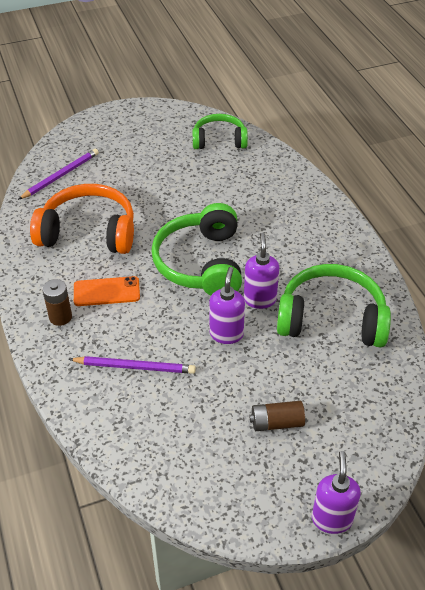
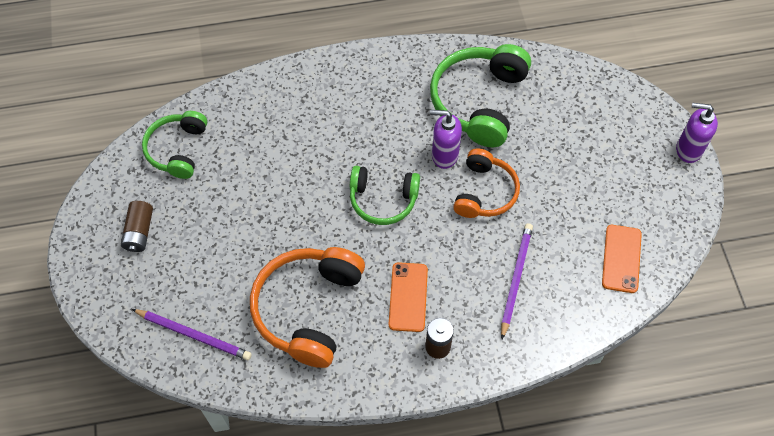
camera: 80 degrees left, 15 degrees up
purple pencil [18,149,99,200] -> purple pencil turned 150 degrees clockwise [132,309,252,360]
green headphones [151,203,242,296] -> green headphones [350,166,420,225], size x0.63
purple soap dispenser [209,267,245,344] -> orange headphones [453,149,520,218]
brown battery [250,401,305,431] -> brown battery moved to [121,201,153,252]
none -> orange phone [602,225,642,293]

